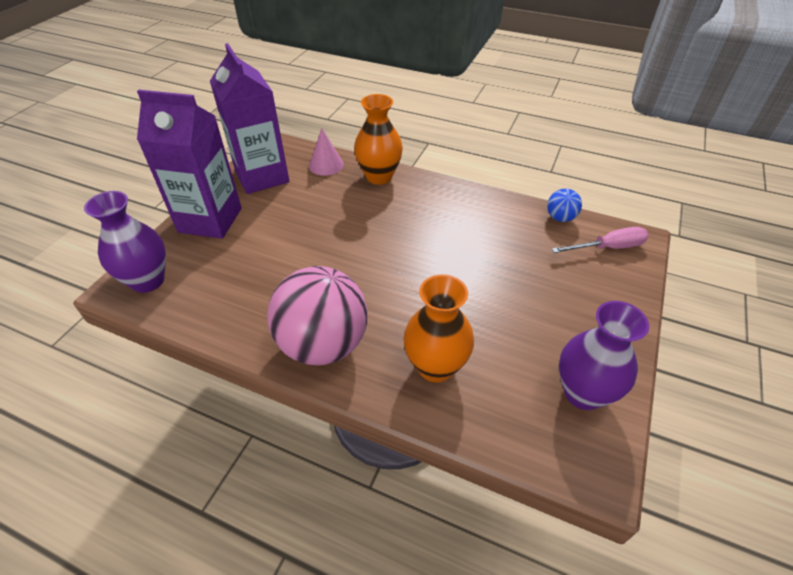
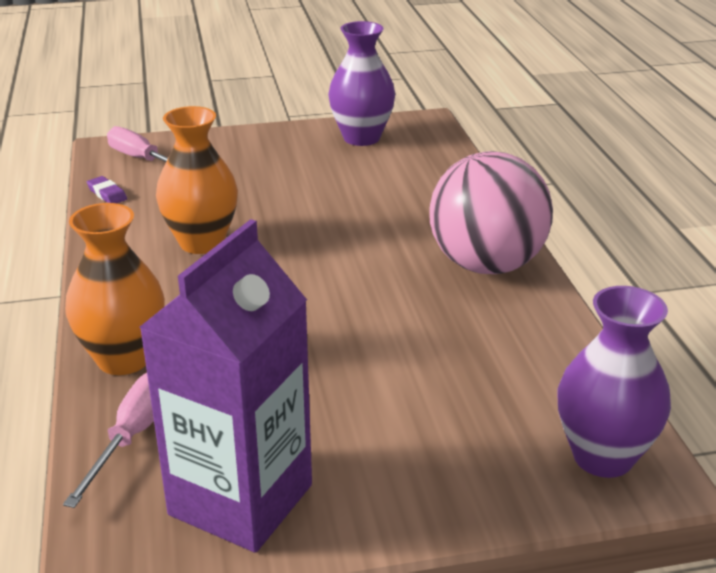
camera: 125 degrees left, 15 degrees down
purple carton [137,90,242,239] -> none
pink cone [309,128,344,176] -> pink screwdriver [63,373,154,508]
orange vase [404,274,474,383] -> orange vase moved to [156,106,238,254]
blue ball [547,188,582,222] -> purple eraser [87,176,127,203]

